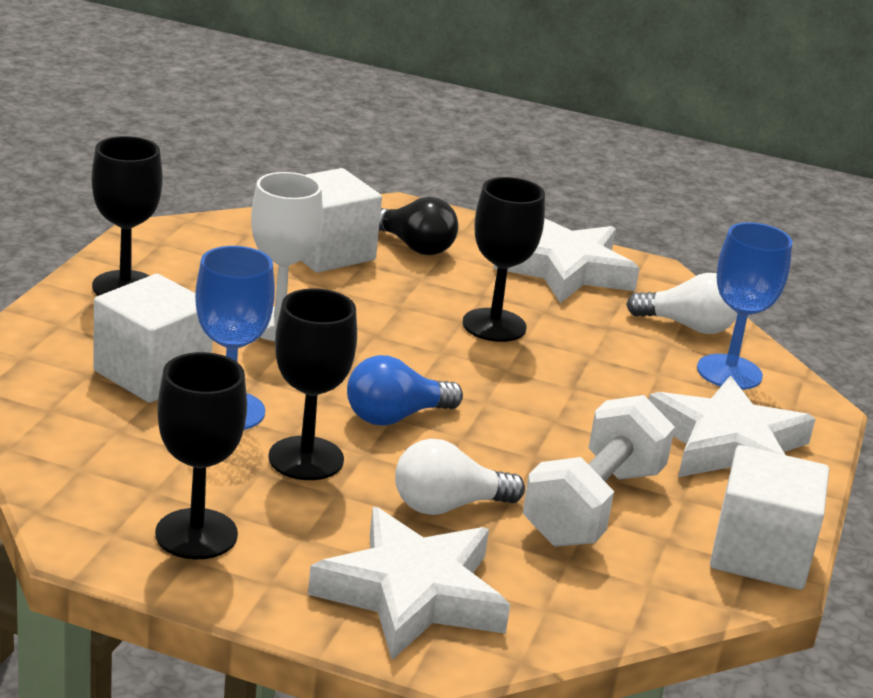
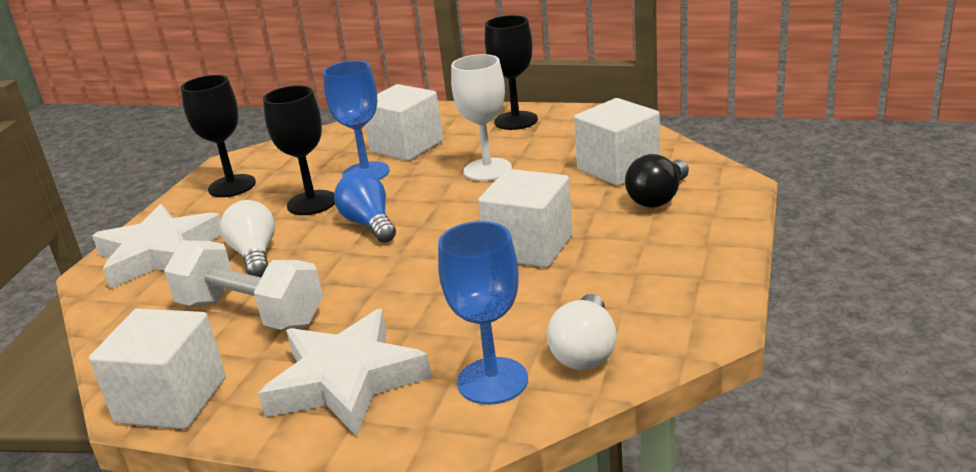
camera: 95 degrees right, 0 degrees up
black goblet [462,177,545,342] -> white cube [478,169,573,268]
white star [493,218,640,303] -> none

